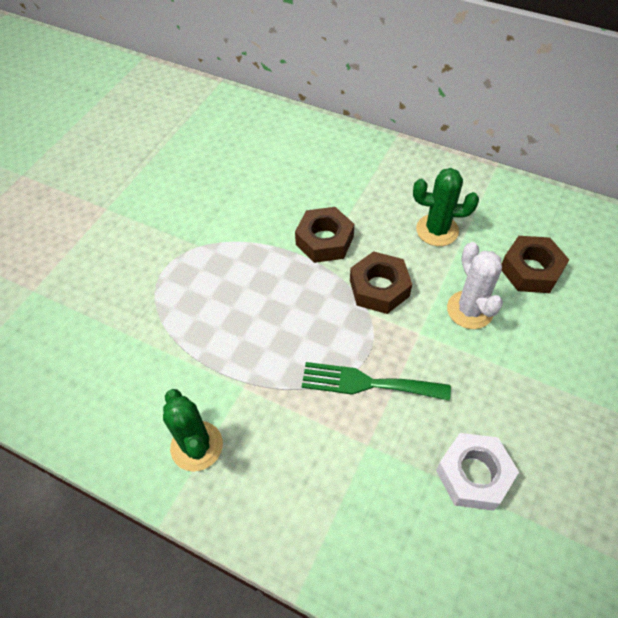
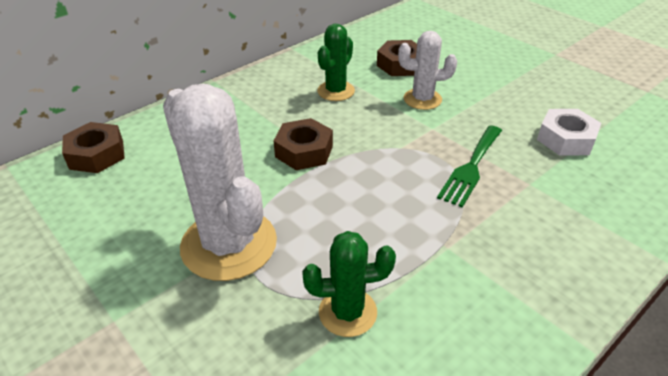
camera: 70 degrees left, 15 degrees down
green cactus [163,389,223,472] -> green cactus moved to [302,231,396,337]
brown nut [350,251,412,314] -> brown nut moved to [62,122,125,173]
none -> white cactus [163,84,277,281]

